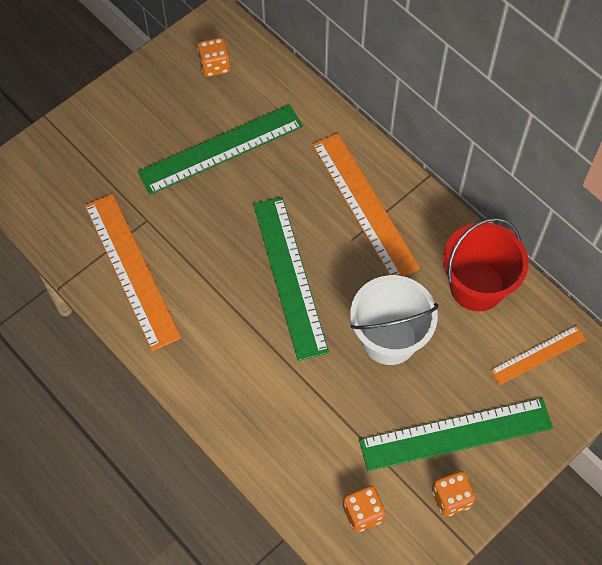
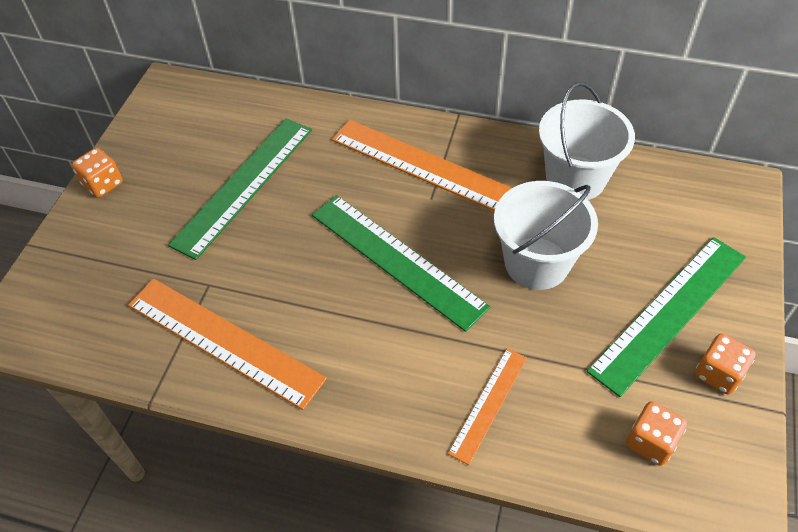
camera: 30 degrees left, 10 degrees down
orange dice [197,37,231,77] -> orange dice moved to [72,148,123,198]
red bucket [443,218,529,311] -> white bucket [539,82,635,200]
orange ruler [490,325,586,385] -> orange ruler moved to [448,348,527,465]

